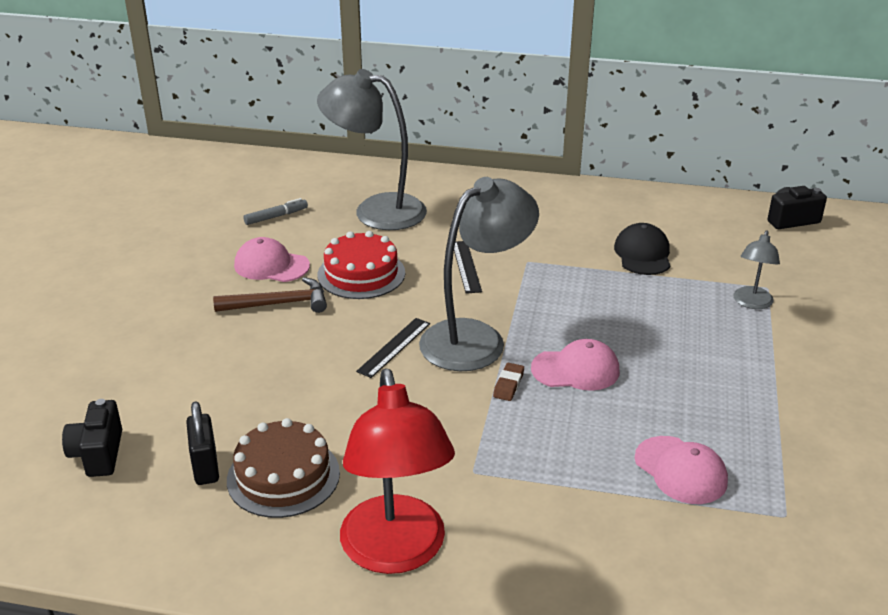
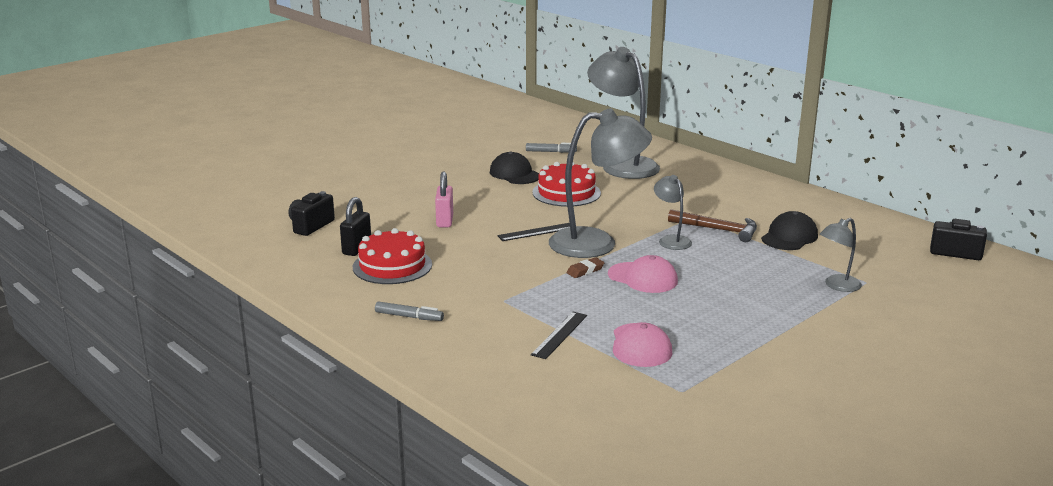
camera: 35 degrees right, 10 degrees down
brown hammer [213,277,327,313] -> brown hammer moved to [668,209,757,242]
brown cake [227,418,340,518] -> red cake [353,228,432,284]
pink cap [234,237,310,282] -> black cap [490,151,539,184]
red lamp [340,368,455,574] -> grey marker [375,301,444,321]
black ruler [454,241,482,294] -> black ruler moved to [531,312,587,359]
none -> pink padlock [435,172,453,227]
none -> grey lamp [654,175,692,250]

